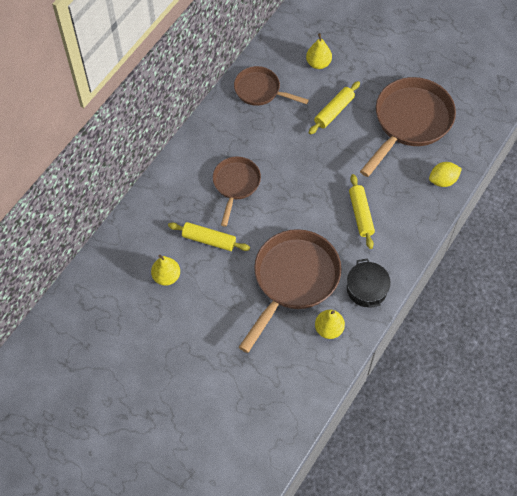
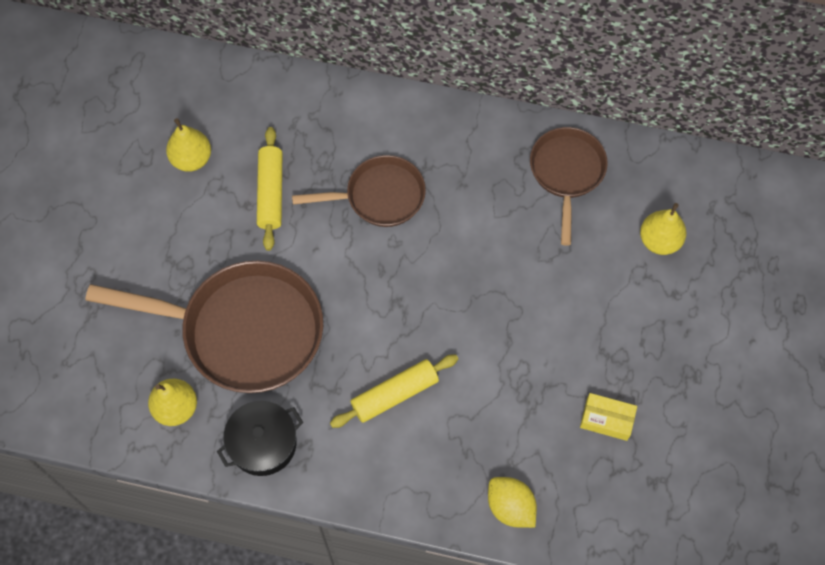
camera: 70 degrees right, 5 degrees up
yellow rolling pin [309,81,360,135] -> none
brown pan [360,77,456,177] -> yellow box [580,393,637,441]

